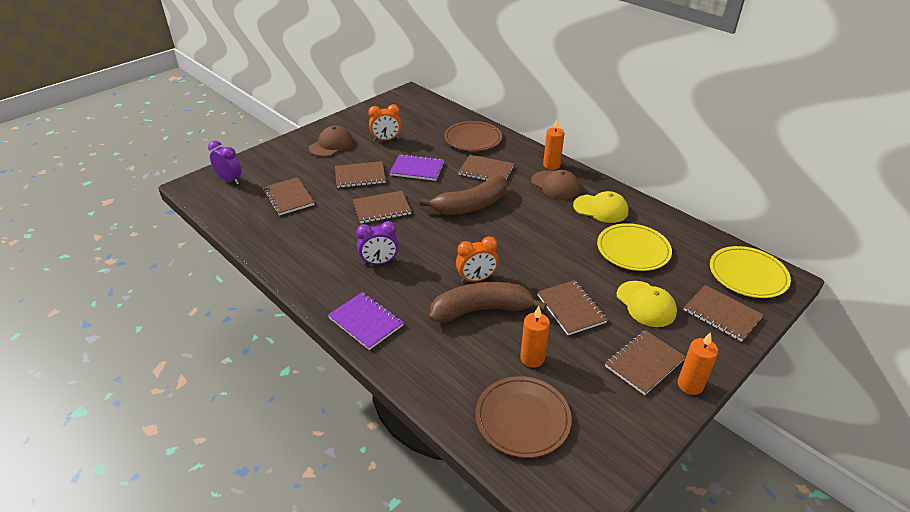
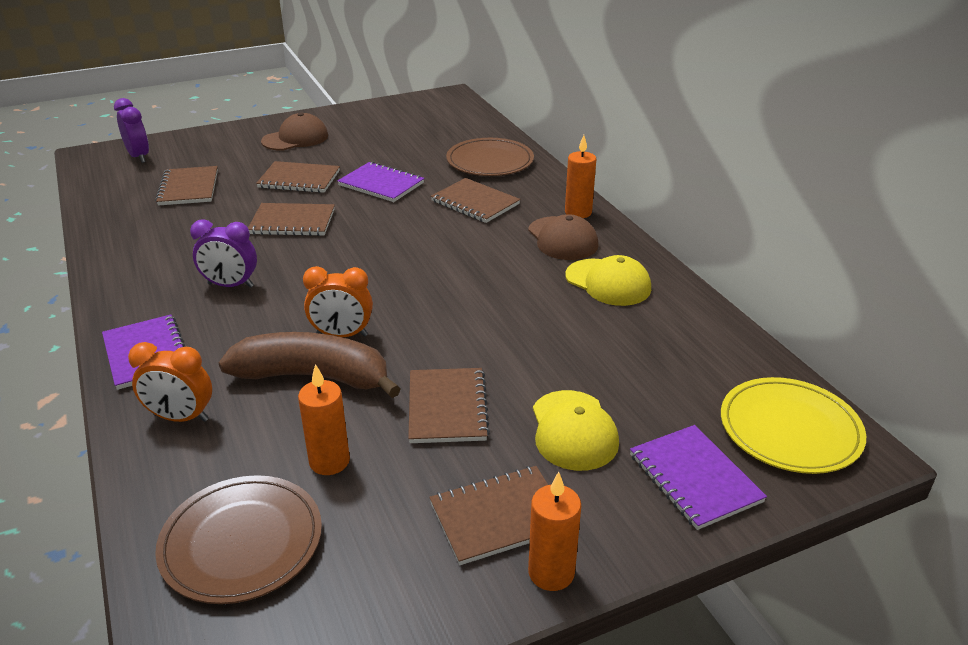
camera: 20 degrees right, 5 degrees down
orange clock [368,104,401,141] -> orange clock moved to [128,342,212,422]
brown banana [419,175,507,215] -> none
yellow plate [597,223,672,271] -> none
brown notebook [684,285,763,342] -> purple notebook [630,425,767,530]

